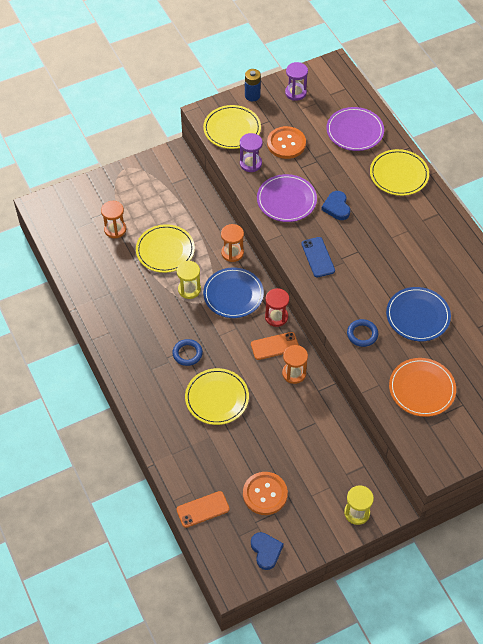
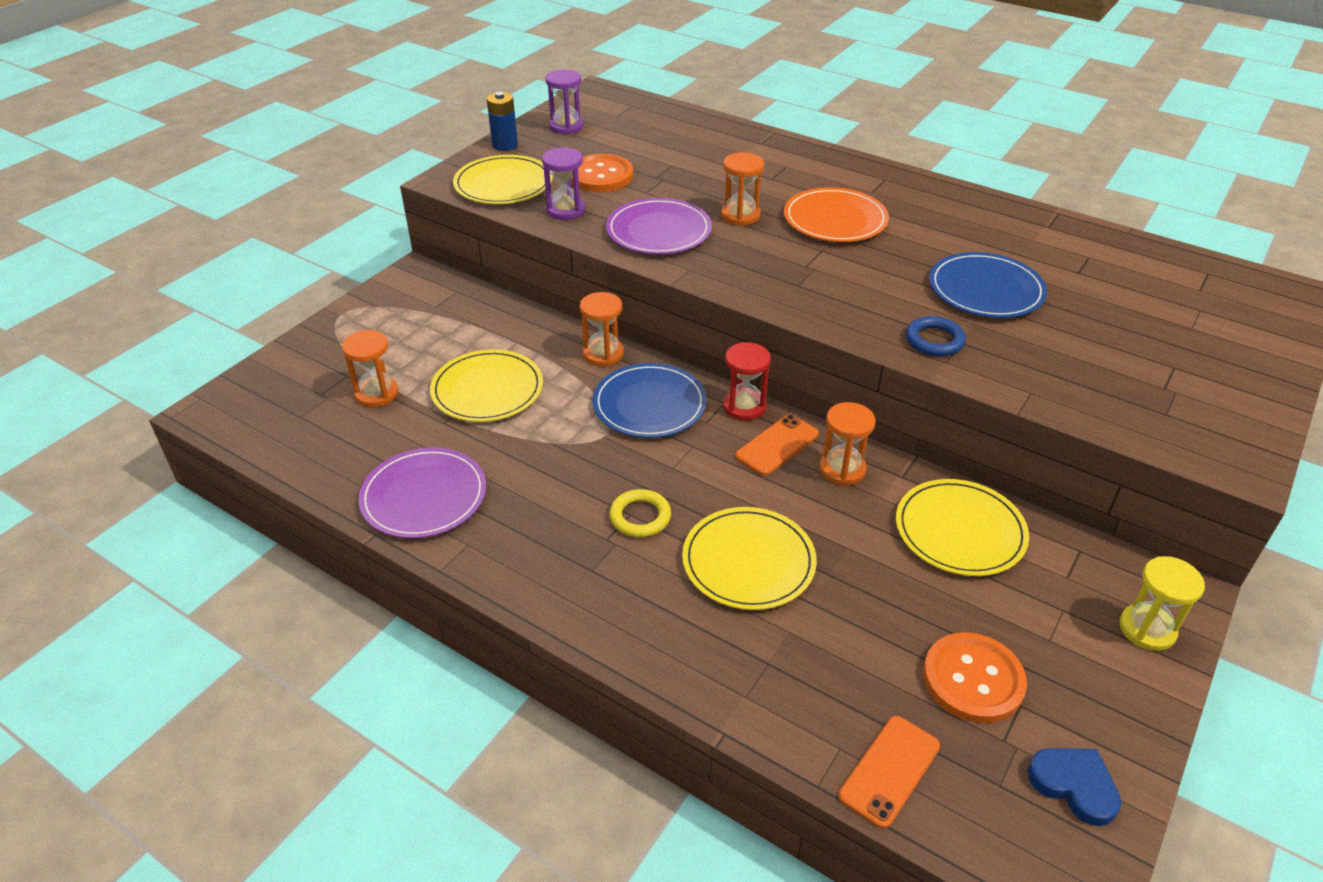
camera: 30 degrees left, 15 degrees down
blue ring [172,339,203,366] -> yellow ring [609,489,671,537]
yellow hourglass [177,261,201,299] -> none
blue phone [301,237,335,277] -> none
blue heart [321,191,350,220] -> orange hourglass [721,152,764,226]
purple plate [326,107,384,151] -> purple plate moved to [358,447,486,538]
yellow plate [370,149,429,196] -> yellow plate moved to [896,479,1029,576]
orange plate [389,358,456,417] -> orange plate moved to [784,187,889,242]

